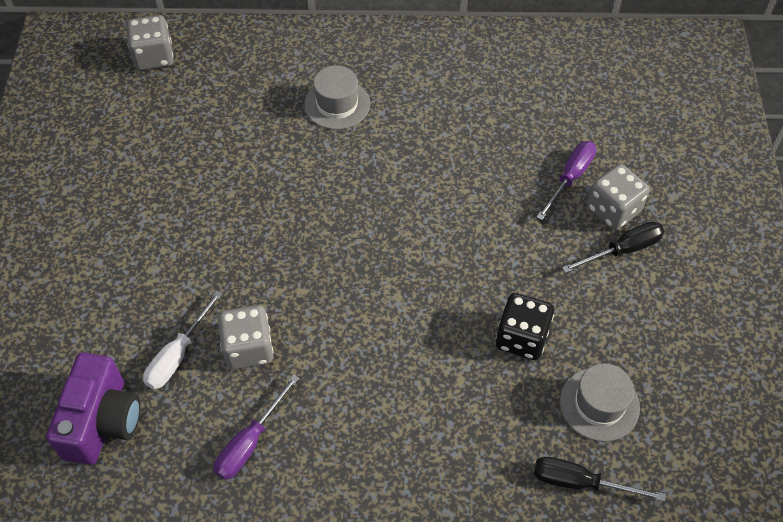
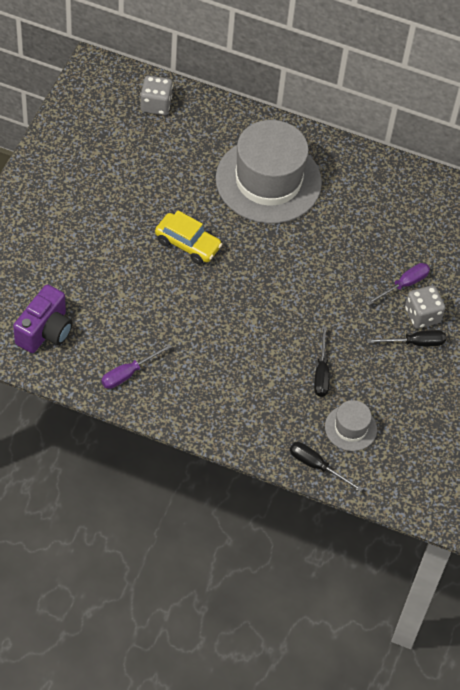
camera: 15 degrees right, 0 degrees up
white screwdriver [143,291,222,389] -> none
grey dice [218,305,274,370] -> none
grey hat [304,66,370,130] -> grey hat [215,120,322,224], size x2.22
black dice [496,293,554,360] -> black screwdriver [314,326,330,397]
none -> yellow car [155,210,222,264]

